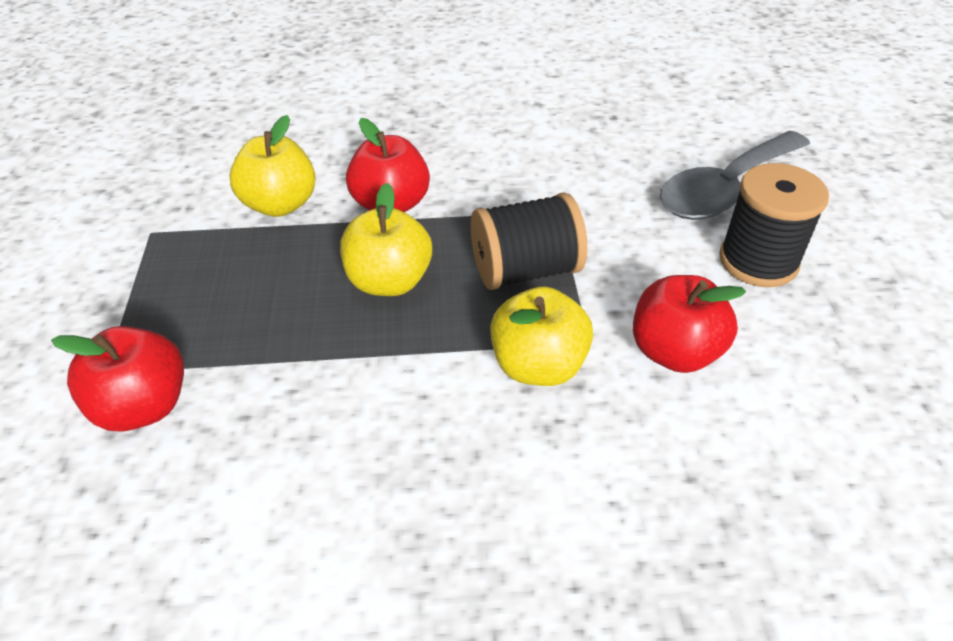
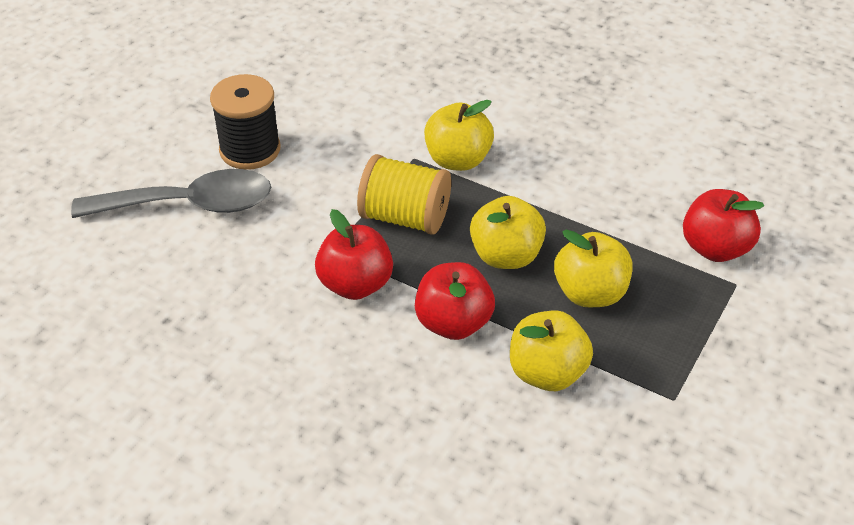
camera: 145 degrees left, 0 degrees up
black spool [471,193,587,290] -> yellow spool [357,154,451,235]
red apple [633,275,746,373] -> red apple moved to [315,209,393,300]
none -> yellow apple [554,230,632,307]

